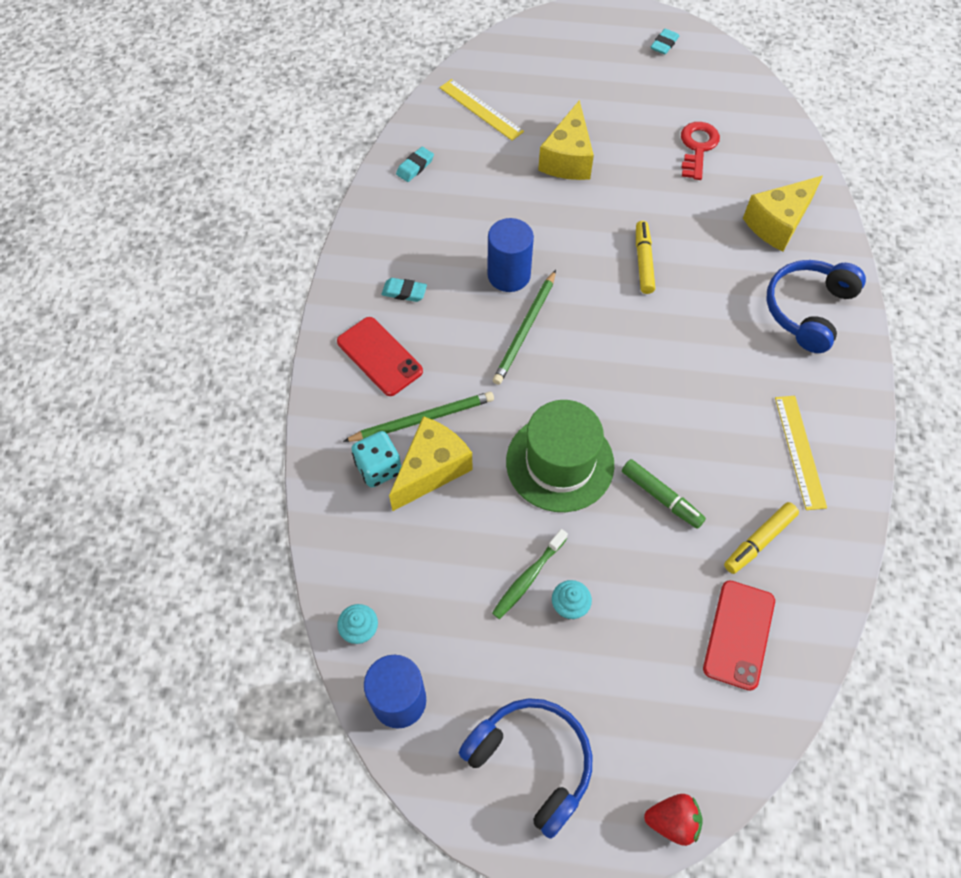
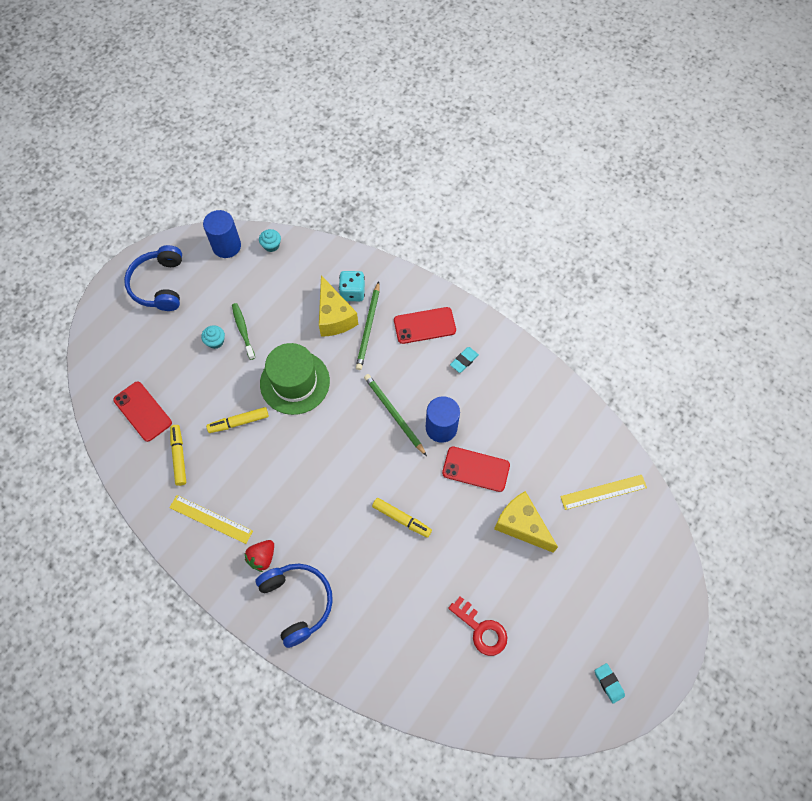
camera: 120 degrees right, 5 degrees up
turquoise eraser [396,147,434,182] -> none
blue headphones [459,698,592,839] -> blue headphones turned 105 degrees clockwise [124,245,182,311]
green marker [622,459,706,529] -> yellow marker [206,407,269,433]
red strawberry [644,794,703,846] -> red strawberry moved to [245,540,274,572]
yellow cheese [743,176,823,251] -> none
none -> red phone [442,446,510,492]

